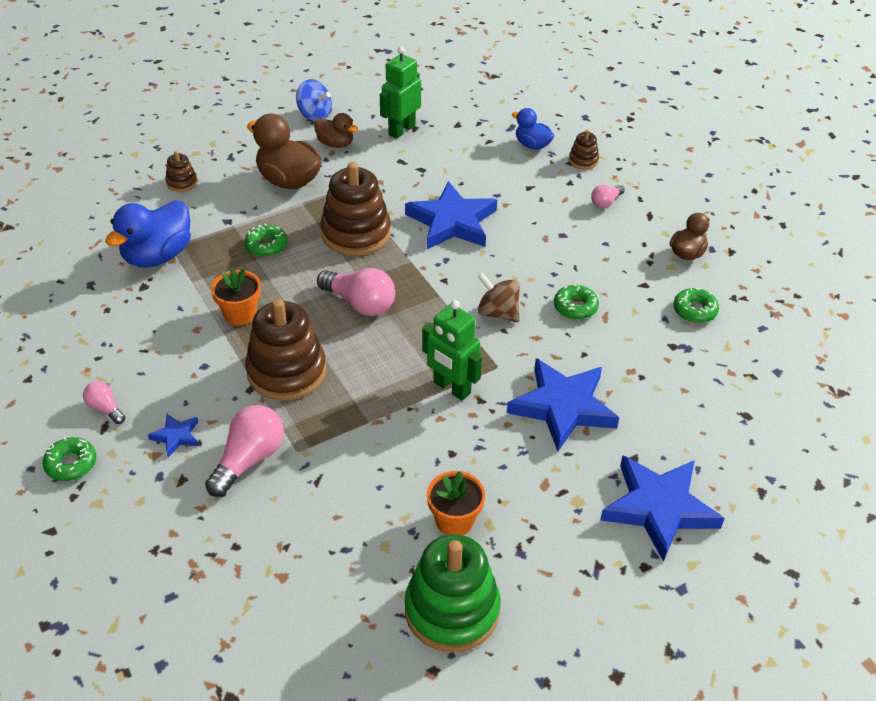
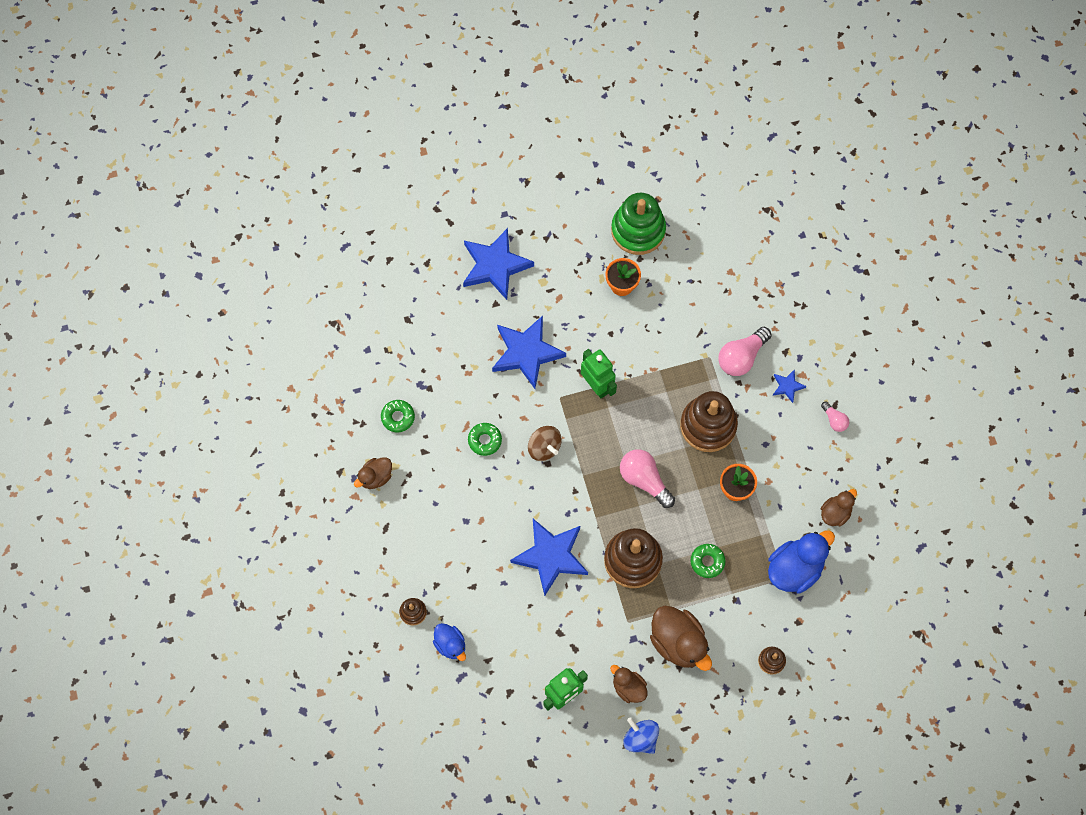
camera: 165 degrees left, 25 degrees up
green donut [43,437,96,481] -> none
pink light bulb [591,185,625,208] -> none
none -> brown duck [821,489,857,527]

